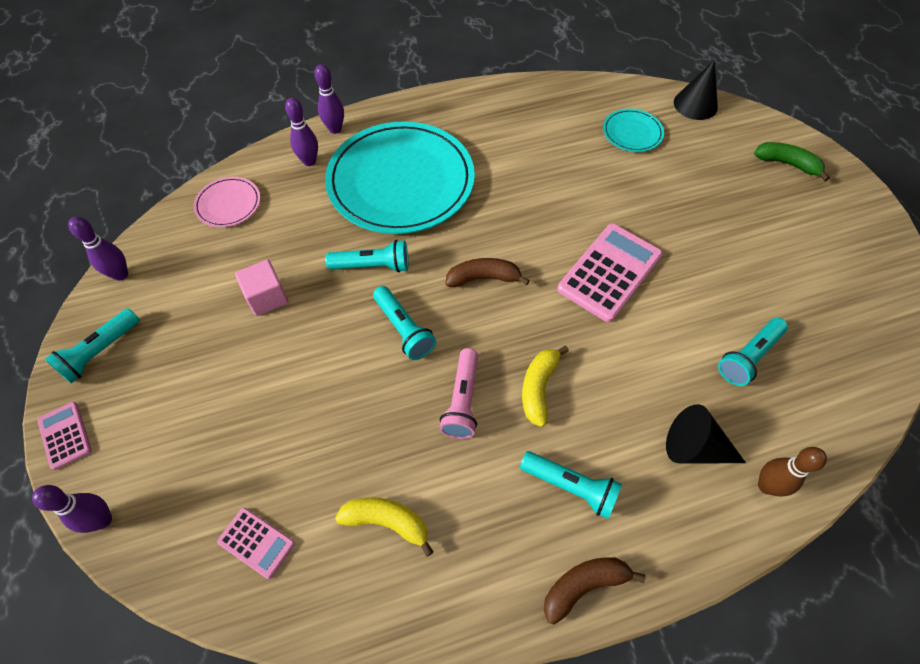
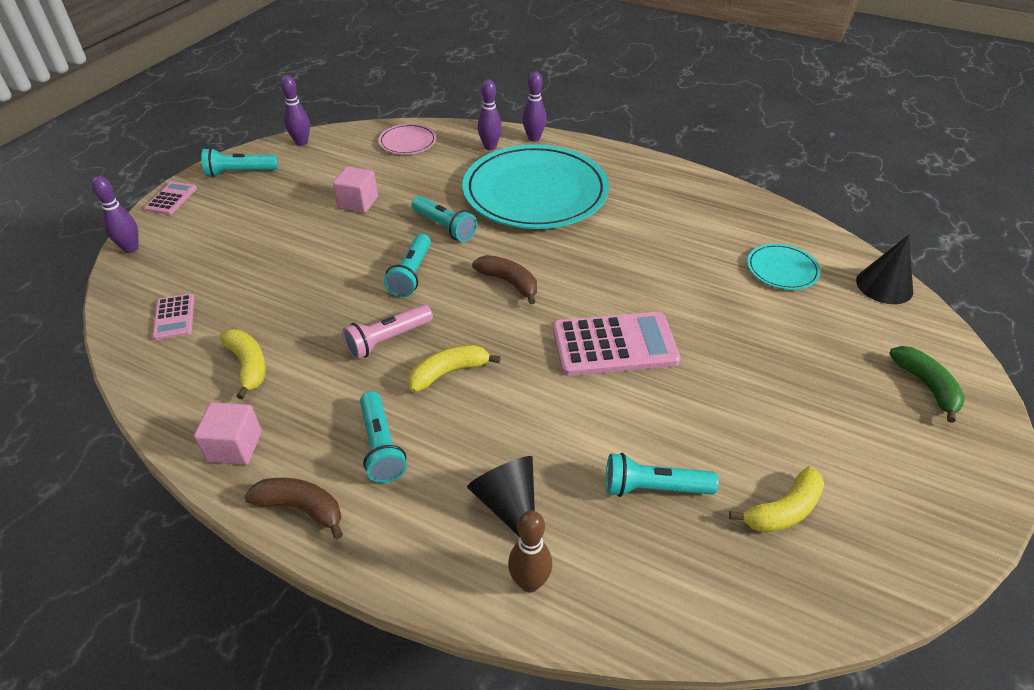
camera: 45 degrees right, 15 degrees down
none -> pink cube [194,402,262,465]
none -> yellow banana [729,466,824,533]

